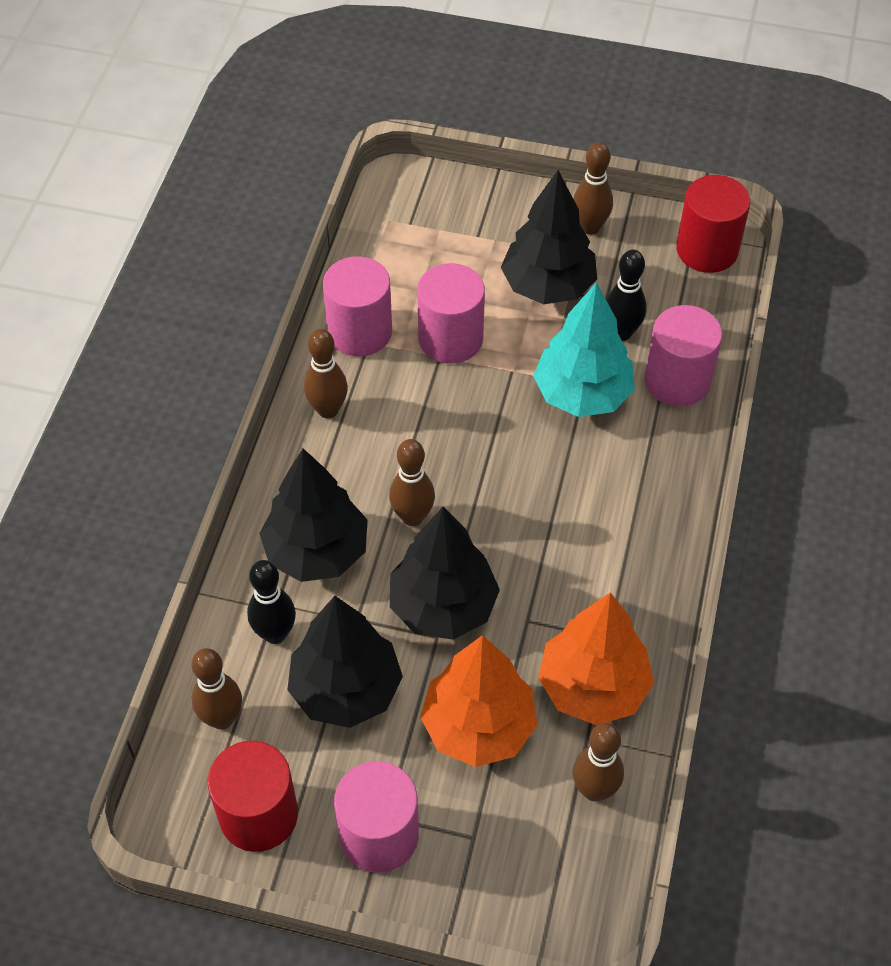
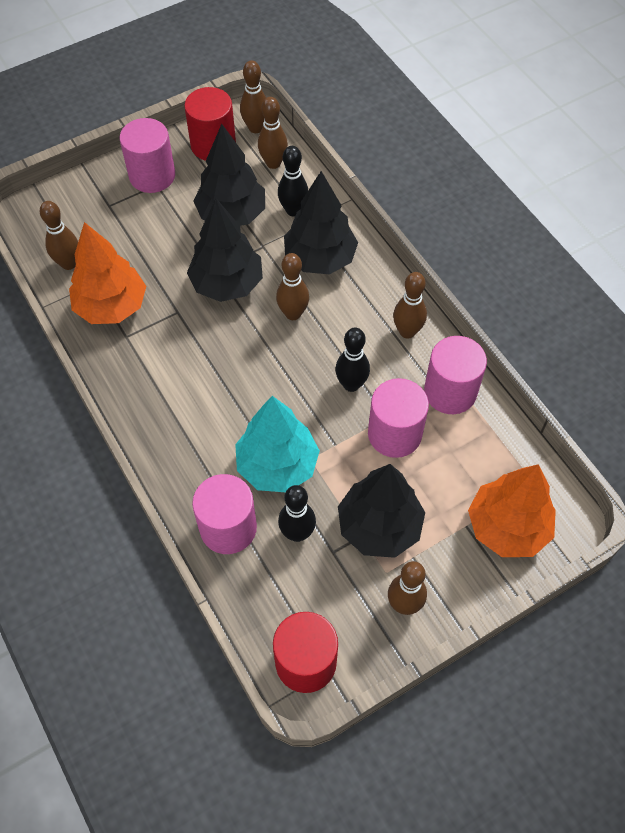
camera: 135 degrees right, 5 degrees up
orange tree [420,635,537,767] -> orange tree moved to [468,464,556,557]
none -> brown bowling pin [240,60,266,133]
none -> black bowling pin [335,328,370,392]

